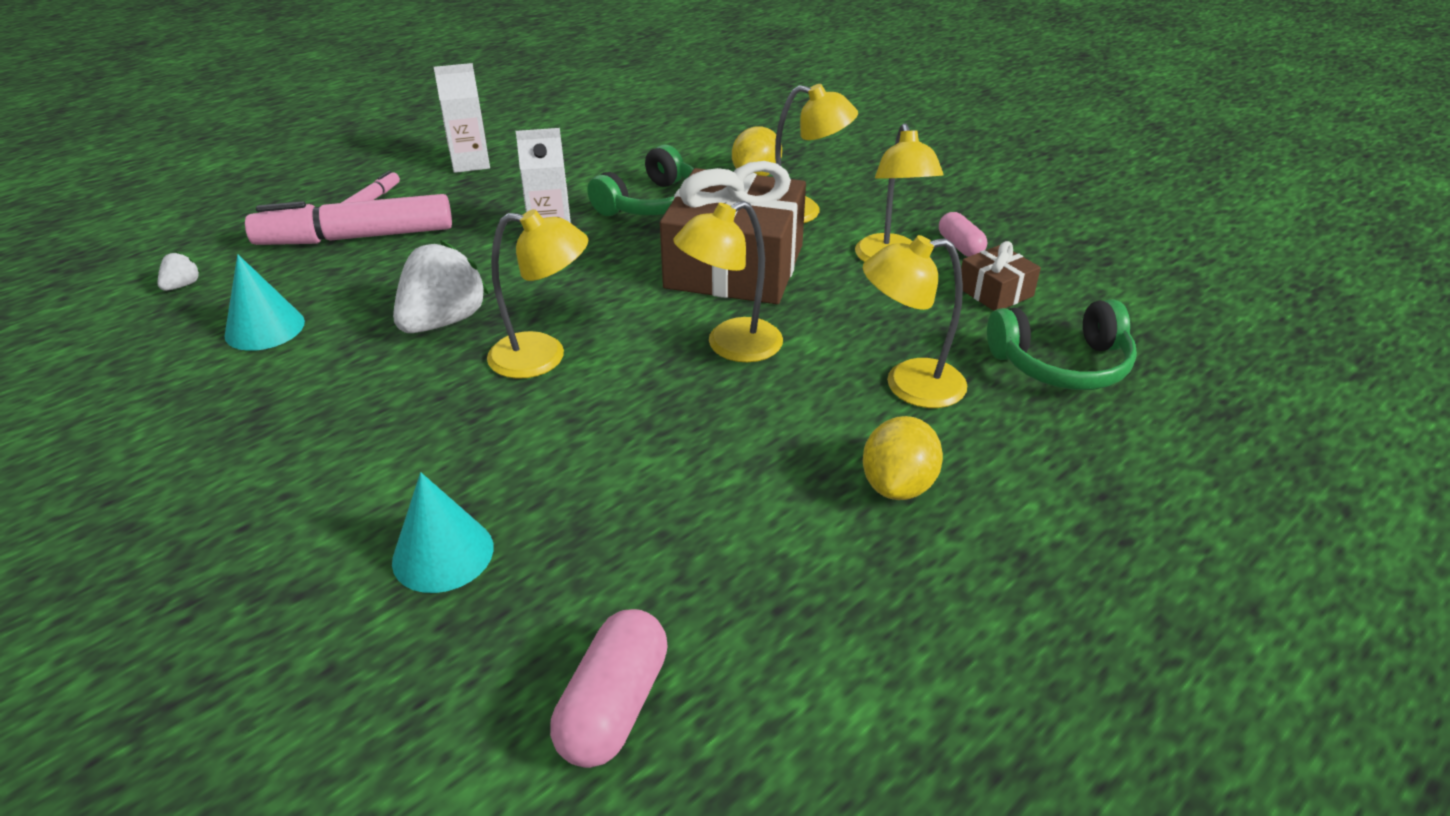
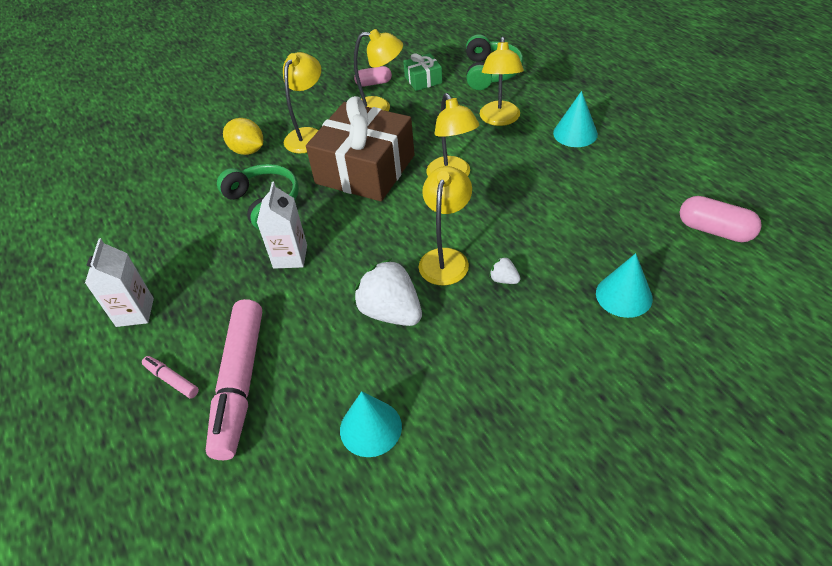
camera: 75 degrees left, 10 degrees up
white strawberry [158,251,201,291] -> white strawberry moved to [489,256,520,284]
yellow lemon [863,416,943,500] -> turquoise cone [553,91,598,147]
brown gift [961,241,1041,311] -> green gift [403,53,442,91]

